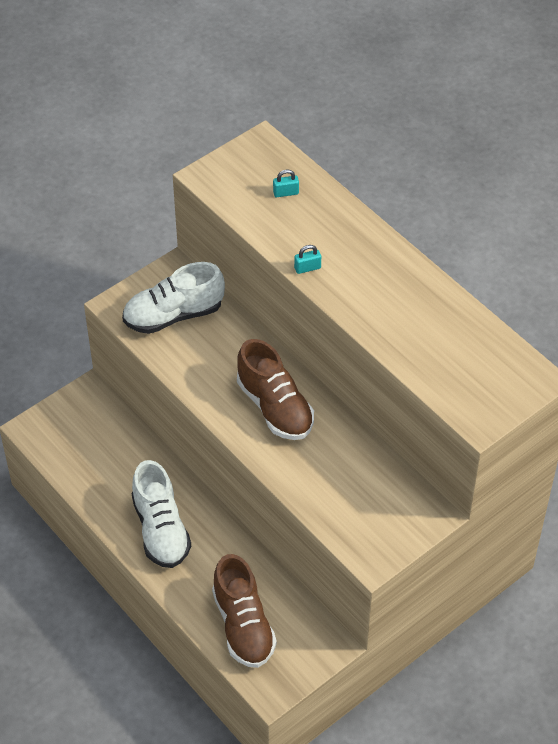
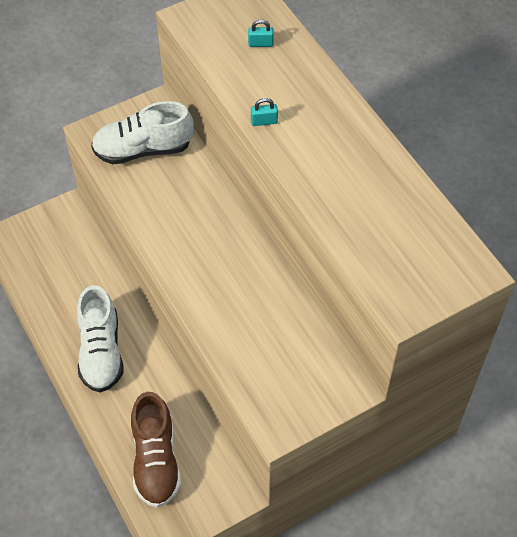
camera: 10 degrees right, 5 degrees up
brown shoe [237,339,314,440] -> none

